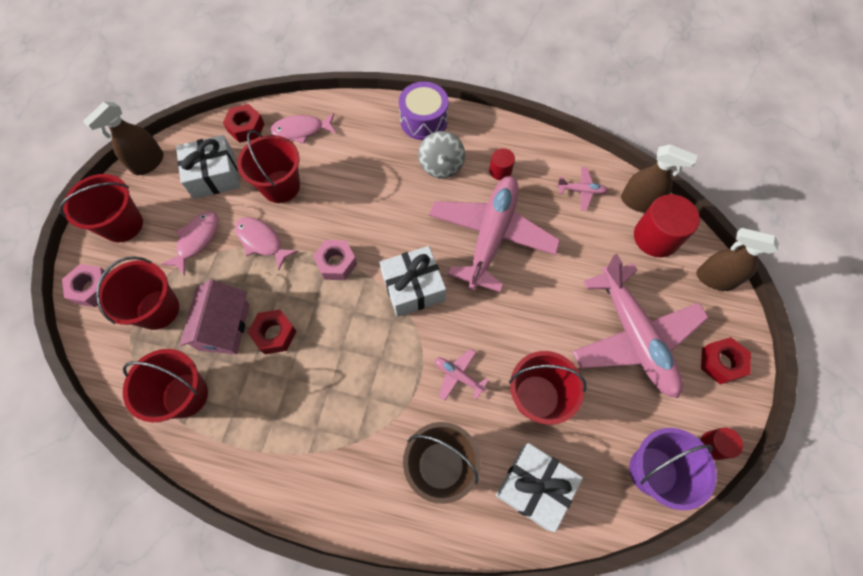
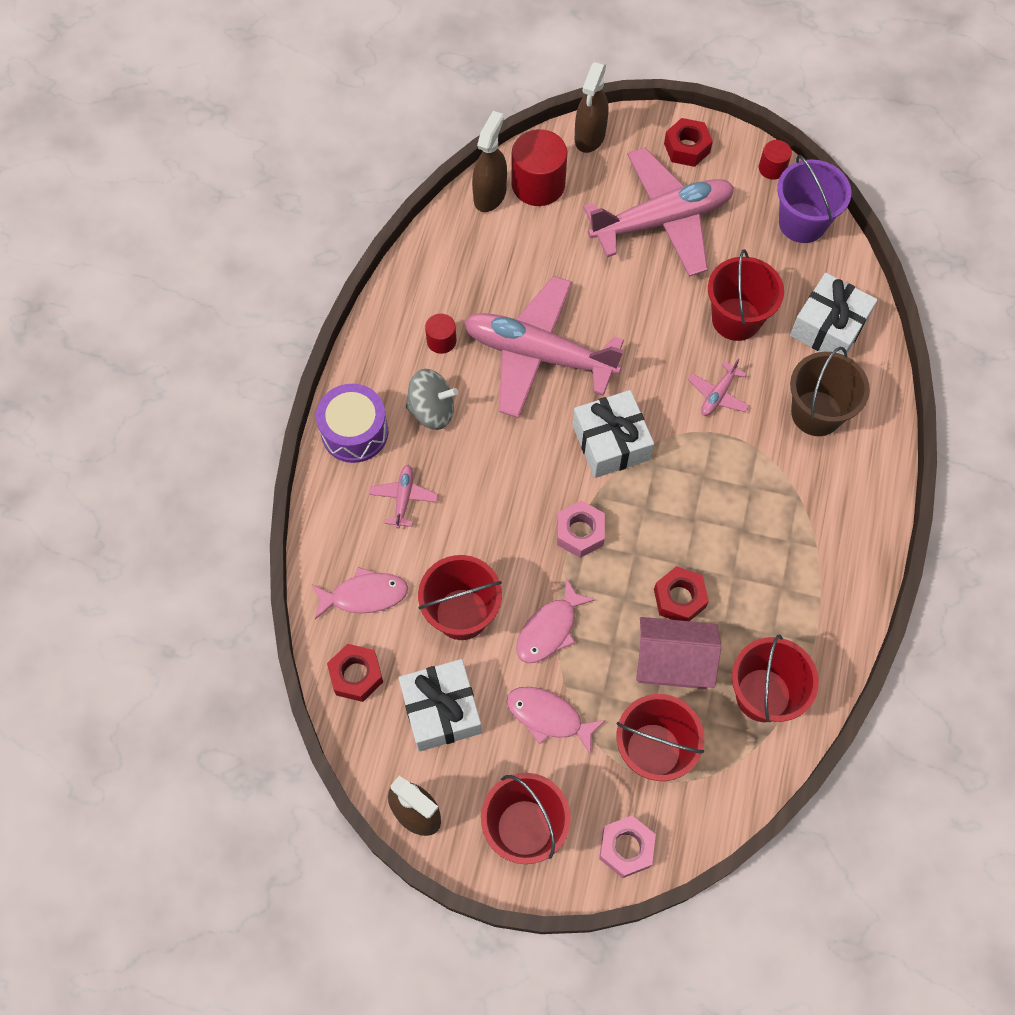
camera: 90 degrees left, 0 degrees up
pink fish [270,113,336,144] -> pink fish turned 90 degrees counterclockwise [311,567,408,620]
pink plane [557,167,608,211] -> pink plane moved to [369,465,438,529]

